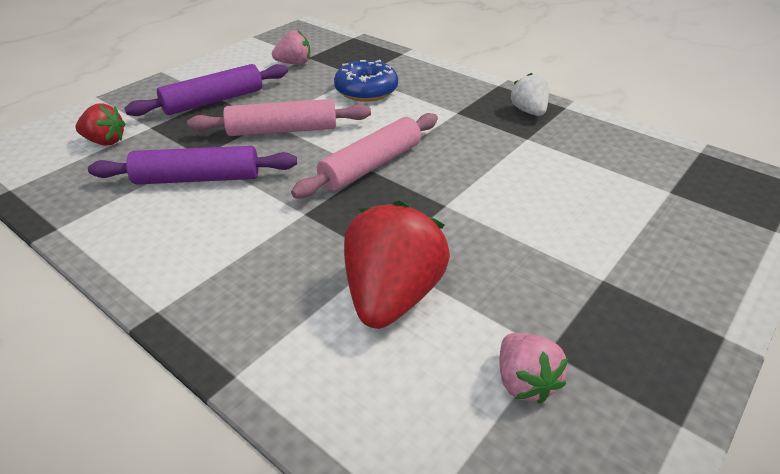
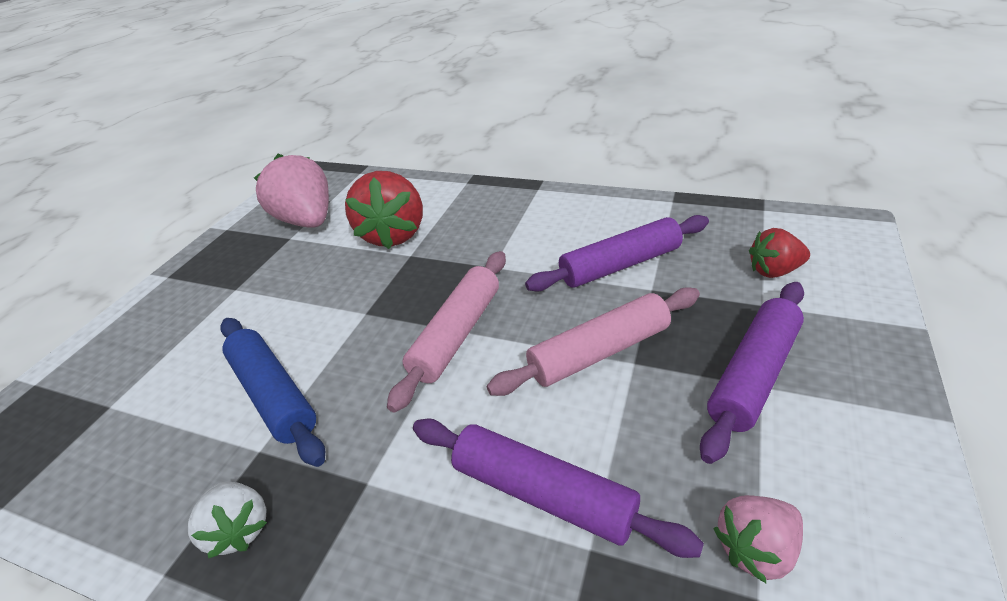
camera: 165 degrees right, 0 degrees up
blue donut [334,60,398,102] -> purple rolling pin [413,418,704,558]
pink strawberry [499,333,568,404] -> pink strawberry [254,154,329,228], size x1.82
none -> blue rolling pin [220,318,325,467]

